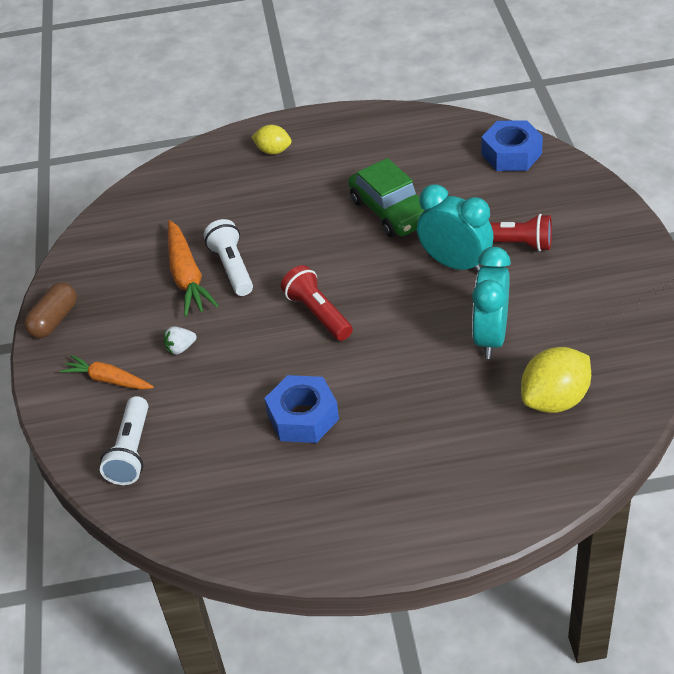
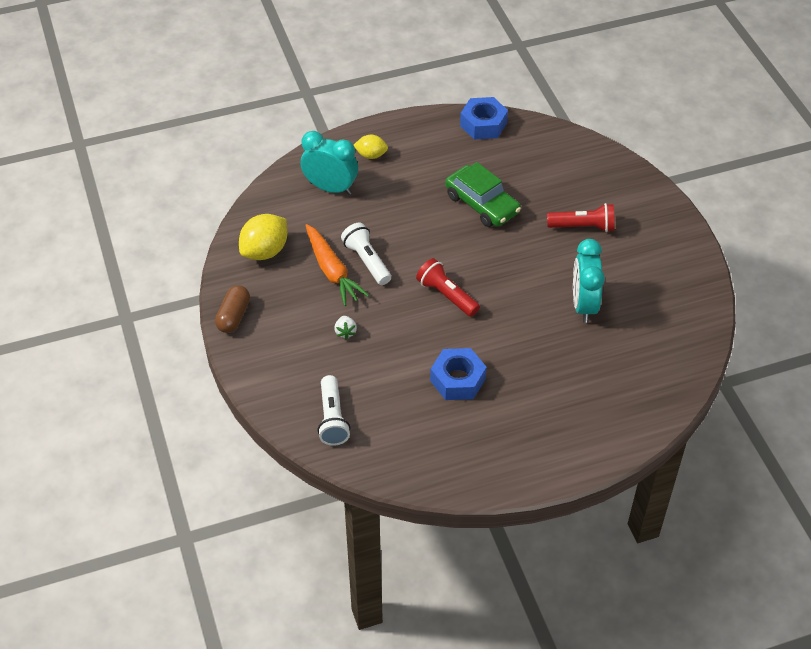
camera: 15 degrees left, 5 degrees up
orange carrot [60,355,154,390] -> none
white strawberry [164,326,196,355] -> white strawberry turned 60 degrees counterclockwise [334,316,357,339]
turquoise clock [417,184,494,273] -> turquoise clock moved to [301,131,358,195]
blue nut [481,120,543,171] -> blue nut moved to [460,97,508,139]
yellow lemon [521,347,591,413] -> yellow lemon moved to [239,214,287,260]

